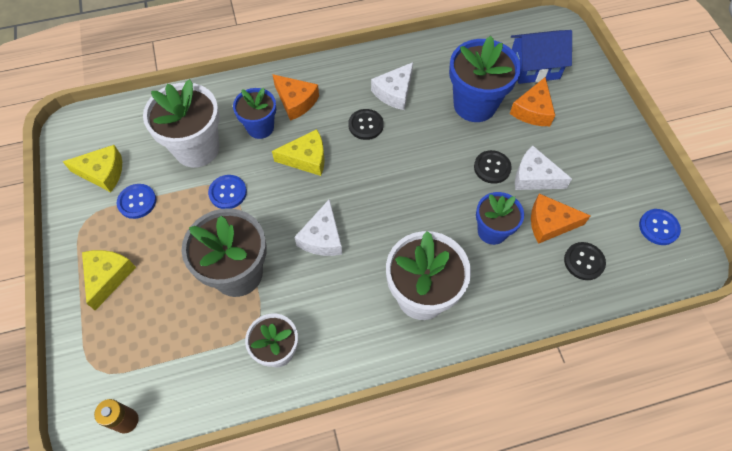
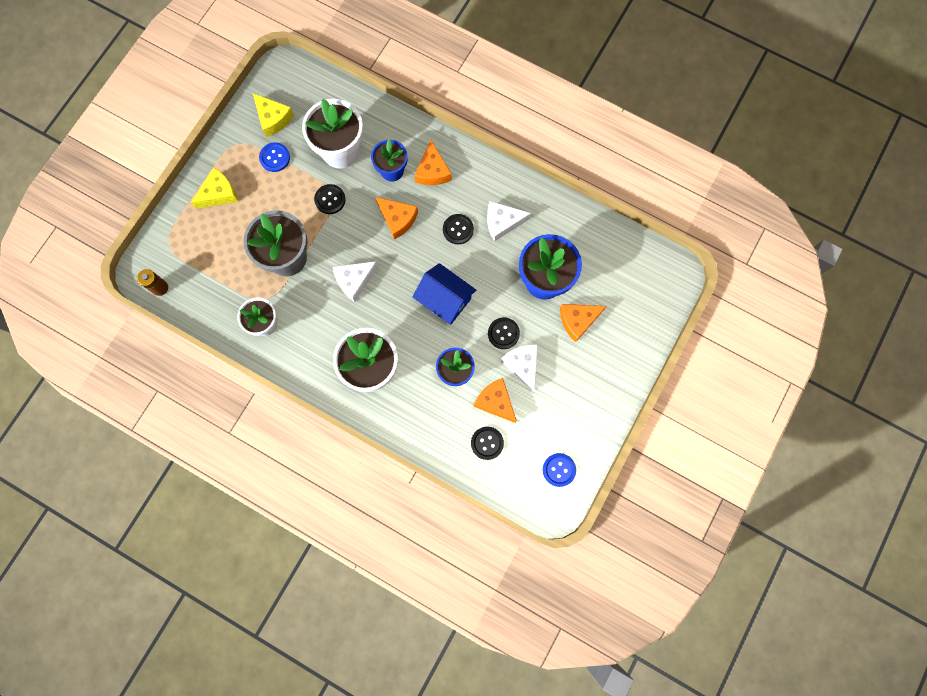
camera: 45 degrees right, 15 degrees up
blue button [208,175,247,209] -> black button [314,184,346,214]
yellow cheese [272,129,325,176] -> orange cheese [376,197,418,240]
blue house [511,30,572,84] -> blue house moved to [413,263,476,324]

